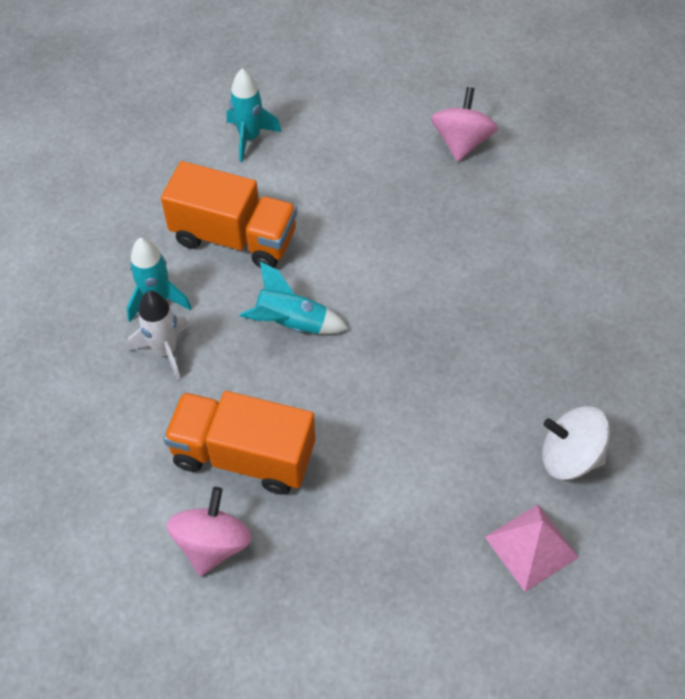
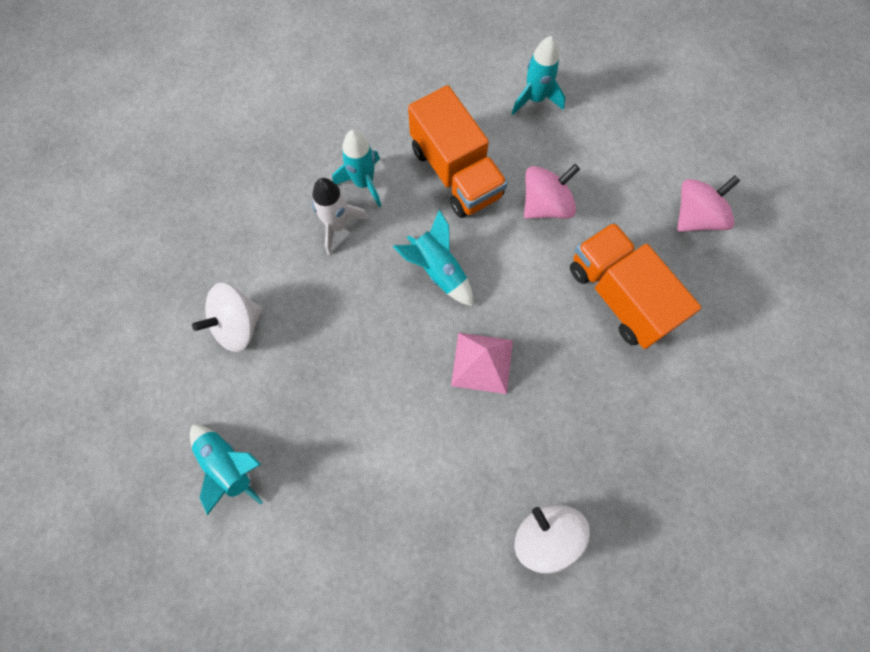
camera: 40 degrees right, 15 degrees up
orange truck [163,391,315,495] -> orange truck moved to [570,222,701,349]
pink spinning top [167,487,252,576] -> pink spinning top moved to [524,164,580,219]
pink pyramid [485,504,579,592] -> pink pyramid moved to [451,333,513,394]
none -> turquoise rocket [190,425,263,515]
none -> white spinning top [192,283,262,352]

